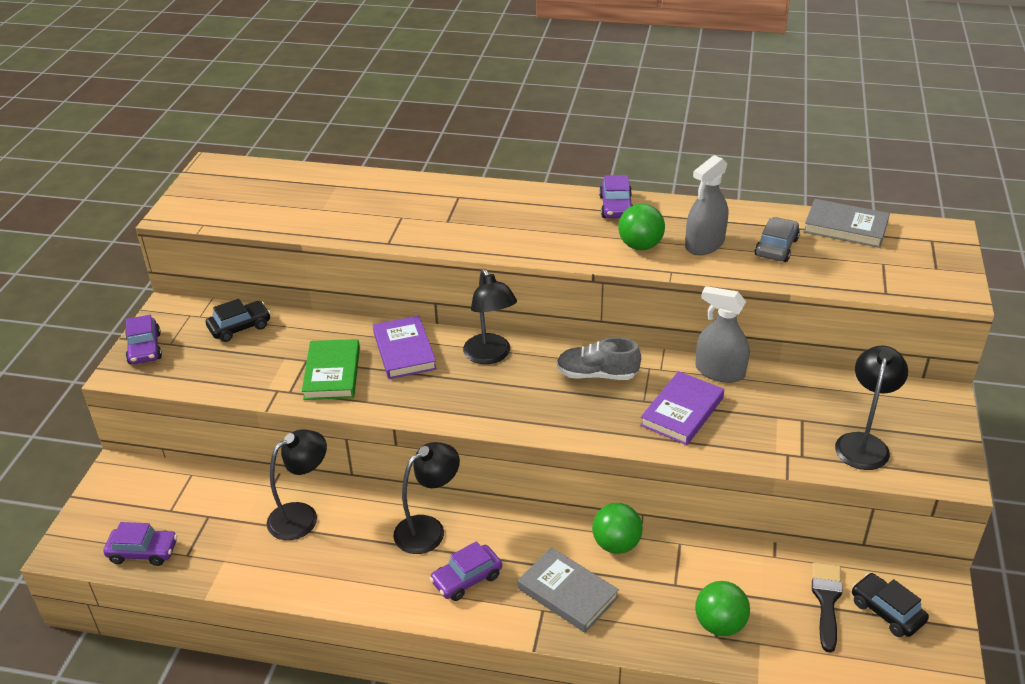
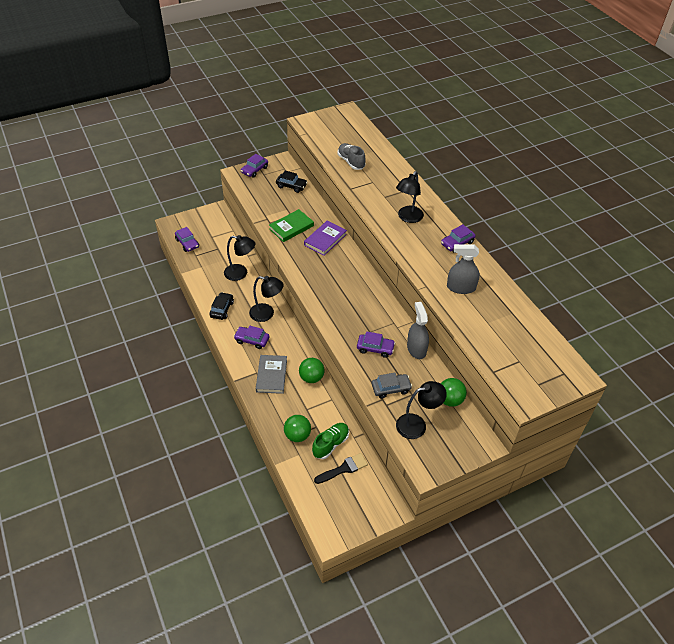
camera: 50 degrees right, 10 degrees up
black lamp [463,269,517,364] -> black lamp moved to [396,171,424,223]
grey shoe [557,337,641,380] -> grey shoe moved to [338,143,366,170]
green ball [618,204,665,250] -> green ball moved to [441,378,467,407]
purple book [640,371,724,445] -> purple car [357,331,395,358]
grey car [754,217,800,262] -> grey car moved to [372,373,412,399]
grey book [804,199,890,248] -> none
black car [852,573,929,637] -> black car moved to [210,292,234,320]
none -> green shoe [312,423,349,459]

